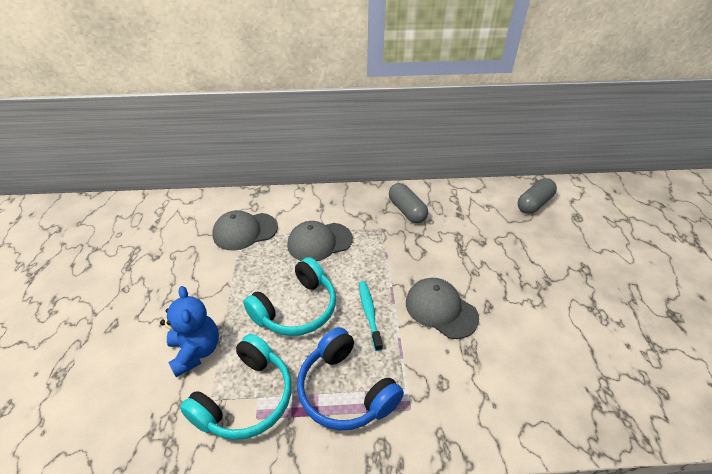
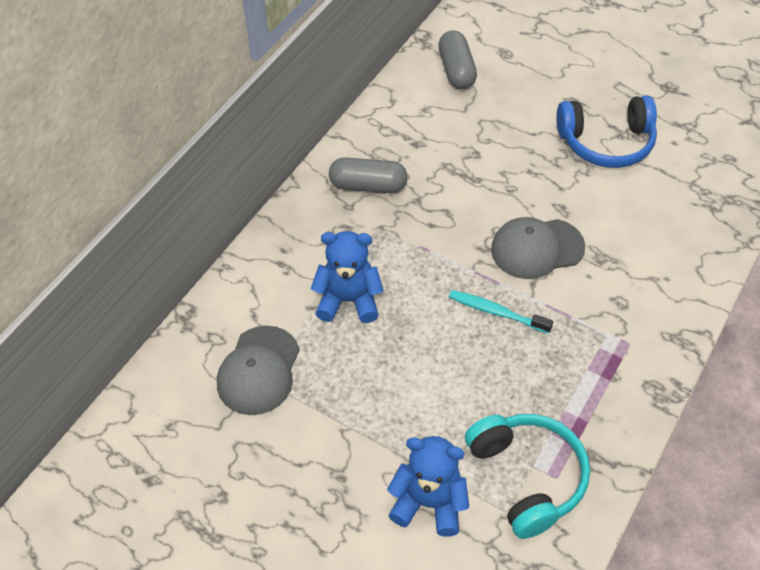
camera: 55 degrees left, 10 degrees up
turquoise headphones [243,257,336,336] -> none
grey cap [287,221,353,261] -> blue teddy bear [311,231,384,323]
blue headphones [297,327,404,430] -> blue headphones moved to [556,95,657,168]

